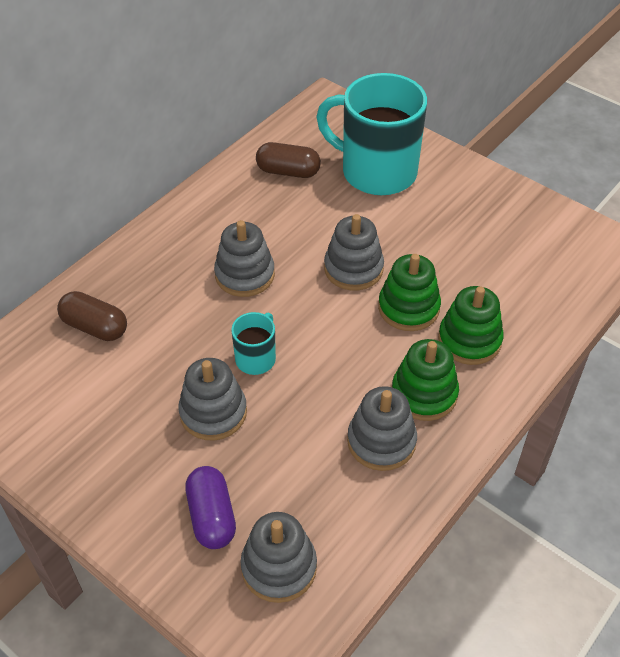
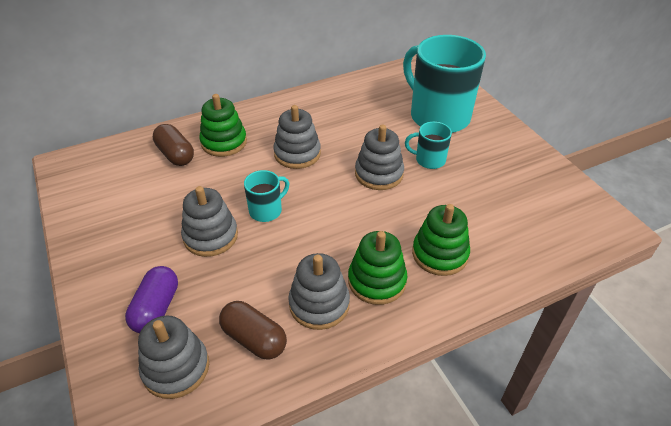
camera: 25 degrees right, 5 degrees down
brown capsule [256,142,321,178] -> brown capsule moved to [219,301,287,360]
green stacking toy [378,254,441,331] -> green stacking toy moved to [199,94,247,157]
none -> turquoise mug [405,121,452,169]

